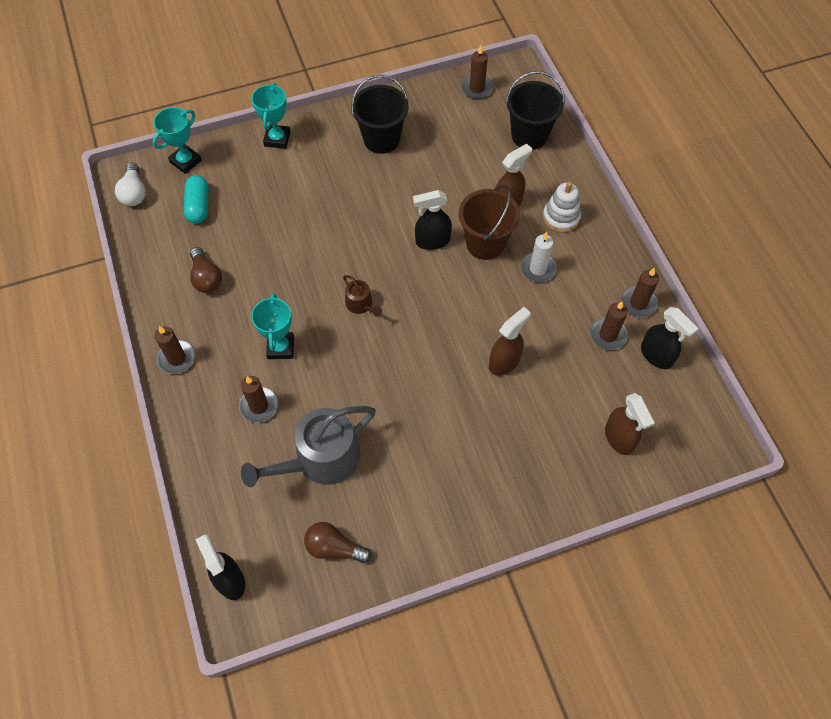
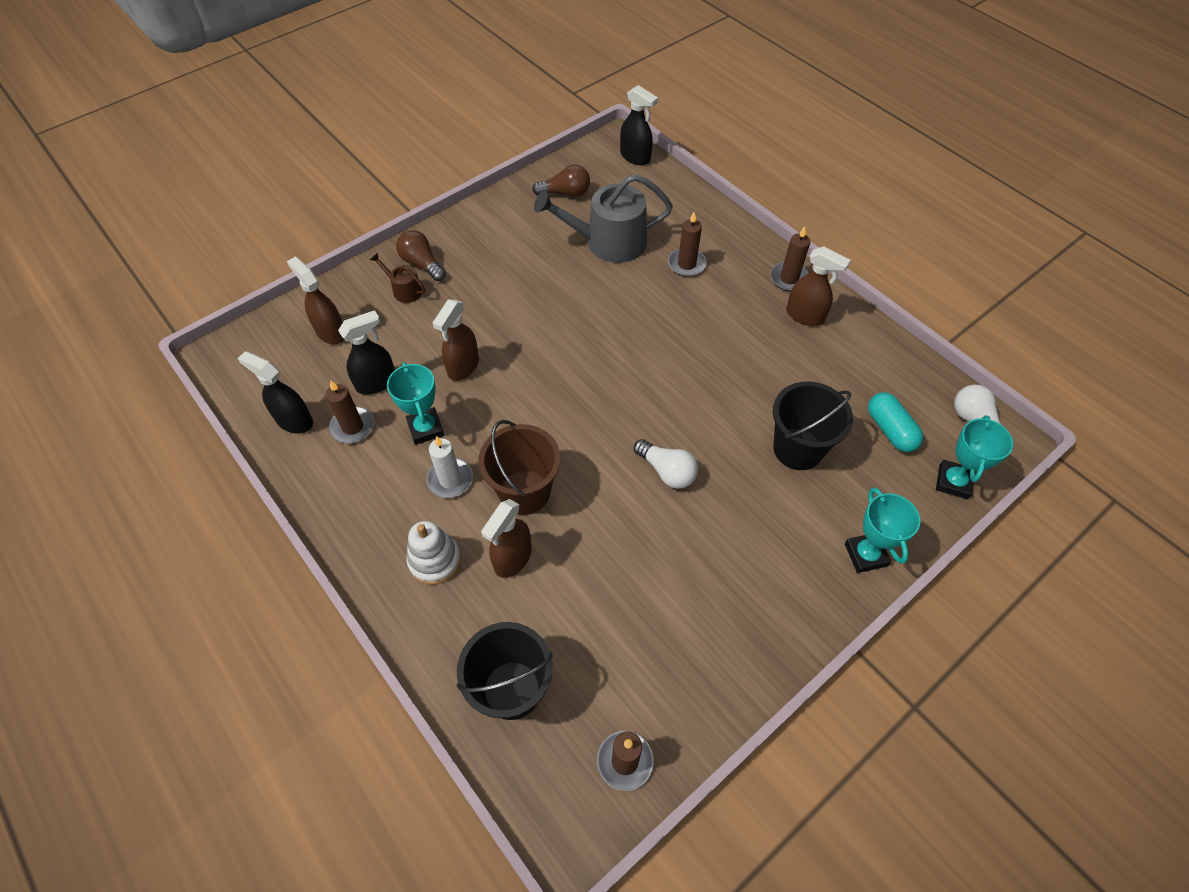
camera: 160 degrees right, 5 degrees down
brown light bulb [190,247,222,293] -> brown light bulb moved to [396,230,446,281]
grey watering can [241,406,376,487] -> grey watering can turned 135 degrees counterclockwise [534,174,673,263]
turquoise trophy [251,293,294,359] -> turquoise trophy moved to [387,362,444,445]
brown watering can [343,275,382,317] -> brown watering can moved to [370,253,425,303]
black bucket [351,75,409,154] -> black bucket moved to [773,382,853,470]
black spray bottle [413,190,452,250] -> black spray bottle moved to [338,310,395,394]
brown candle [621,268,659,318] -> none
none -> white light bulb [634,439,698,489]
none -> brown spray bottle [786,246,851,326]

